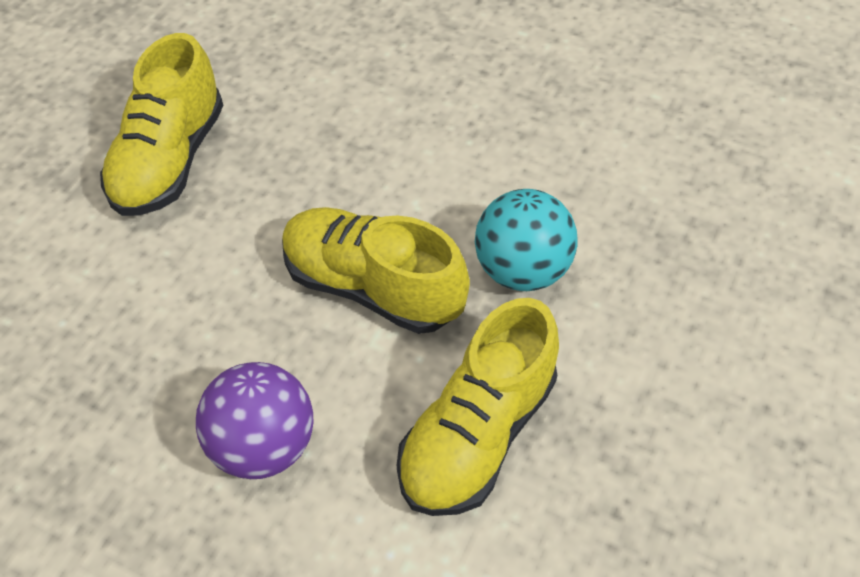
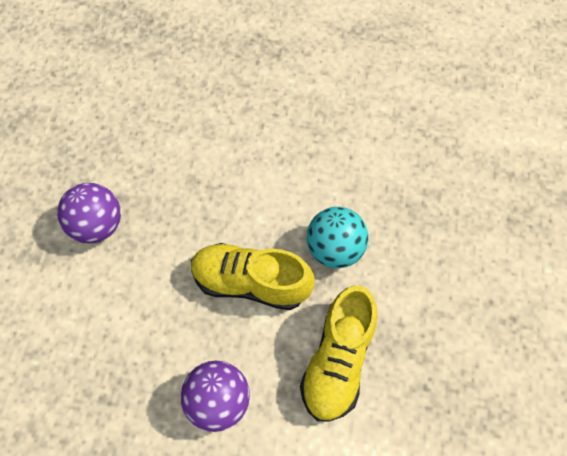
camera: 15 degrees left, 10 degrees up
yellow shoe [100,33,223,216] -> purple ball [57,183,121,243]

